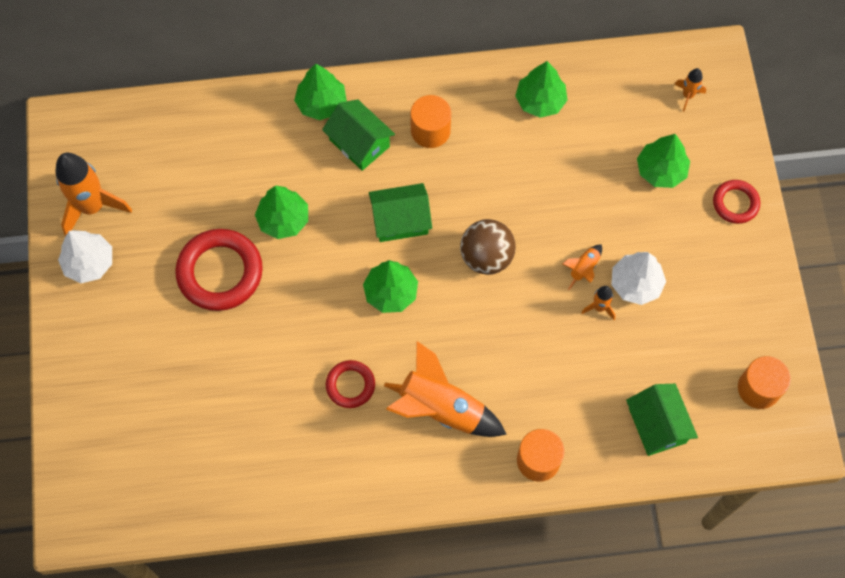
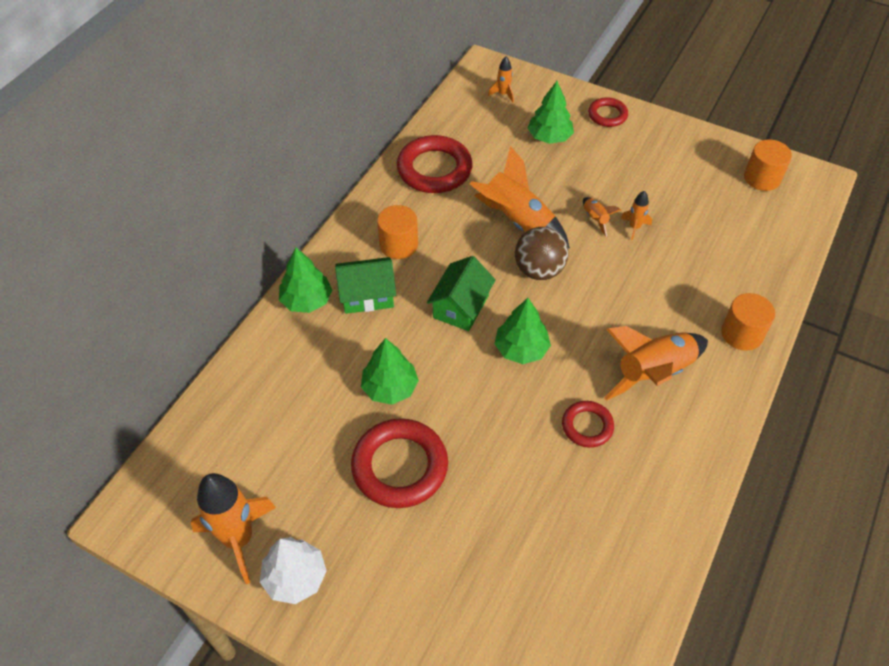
camera: 55 degrees left, 15 degrees down
green tree [515,61,568,118] -> red ring [397,135,472,193]
white tree [611,252,666,305] -> none
green house [626,384,698,456] -> none
none -> orange rocket [470,146,570,248]

